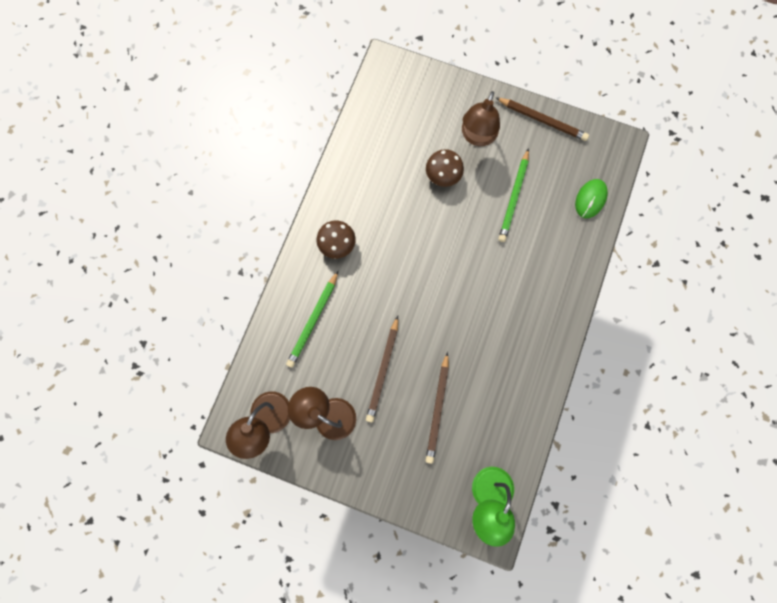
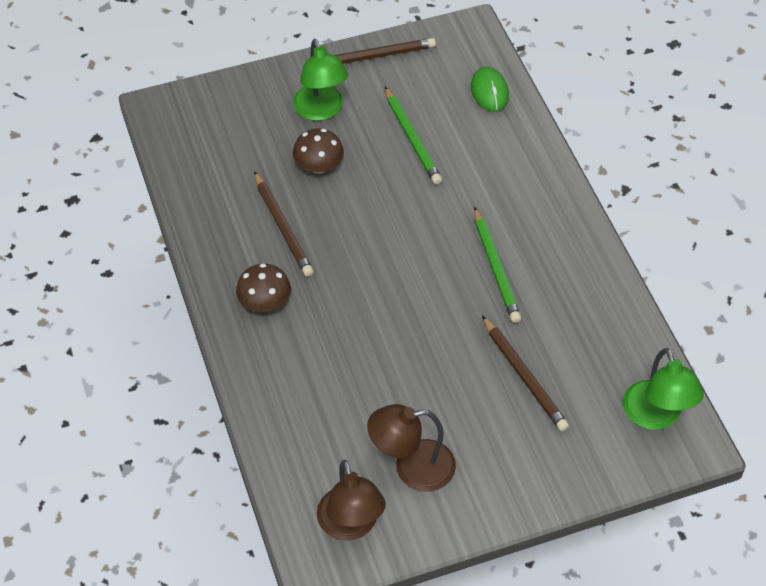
camera: 40 degrees left, 25 degrees down
green pencil [286,271,338,368] -> green pencil moved to [474,207,521,323]
brown pencil [366,316,398,423] -> brown pencil moved to [254,171,314,277]
brown lamp [462,91,500,146] -> green lamp [293,39,348,121]

